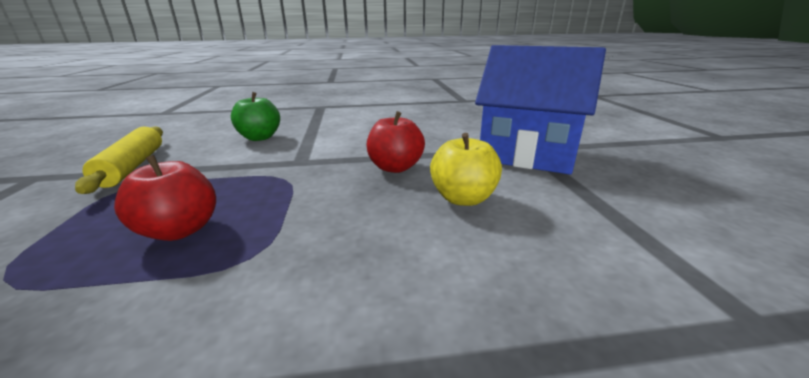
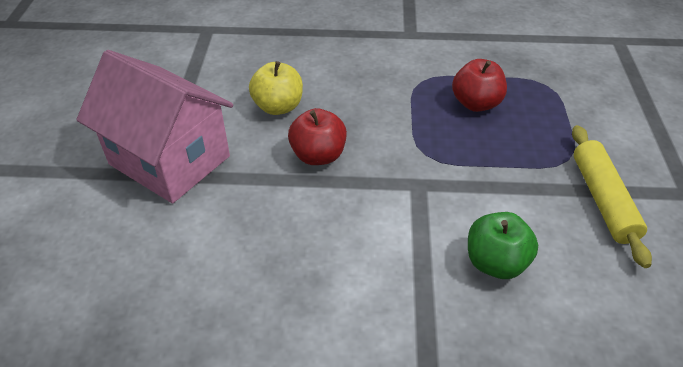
camera: 170 degrees left, 20 degrees up
blue house [475,45,606,174] -> pink house [76,50,233,204]

